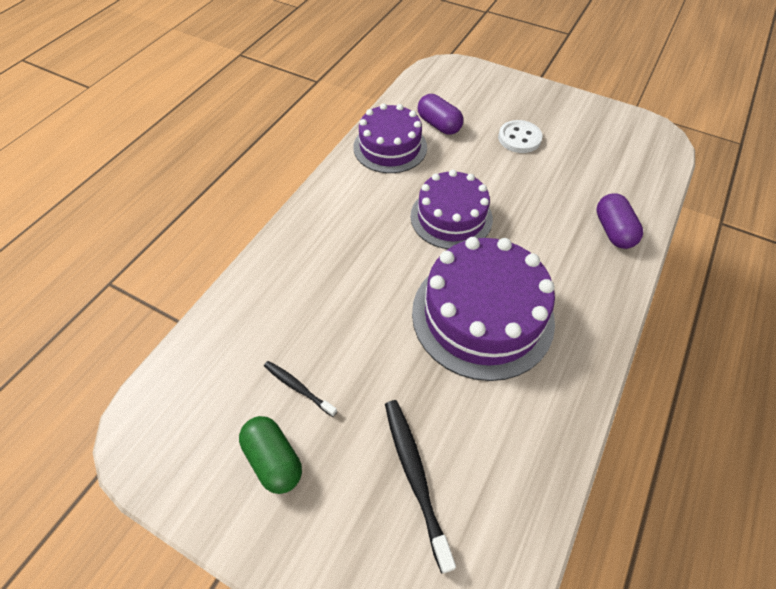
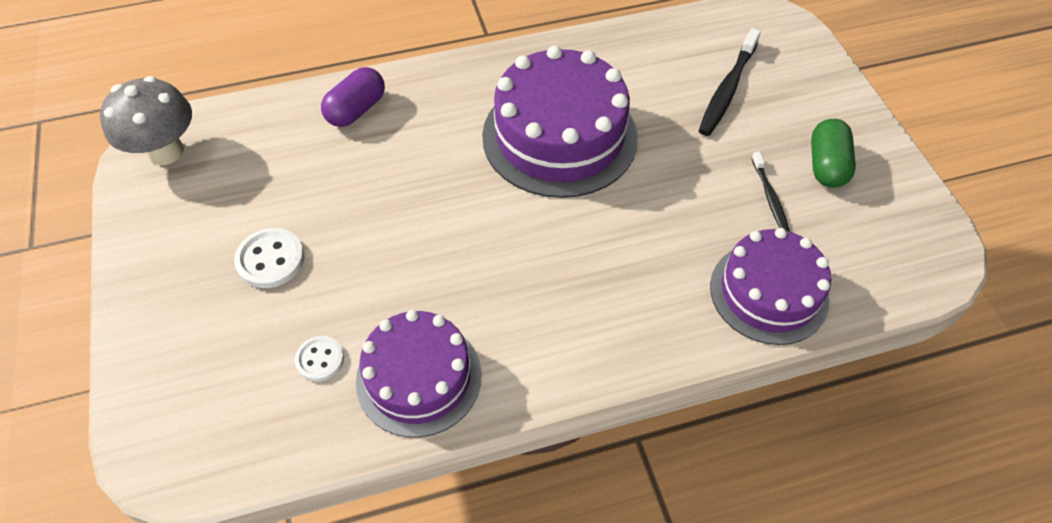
camera: 135 degrees left, 0 degrees up
purple cake [411,170,493,249] -> purple cake moved to [710,228,831,345]
purple capsule [418,94,463,135] -> white button [295,336,344,381]
none -> grey mushroom [100,76,192,165]

